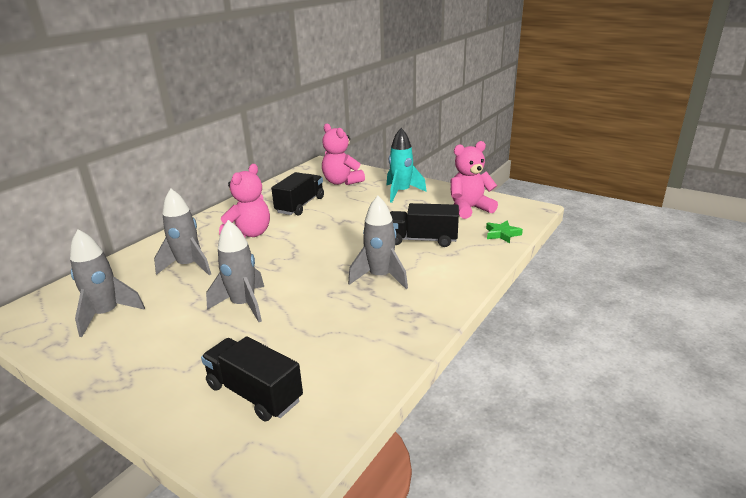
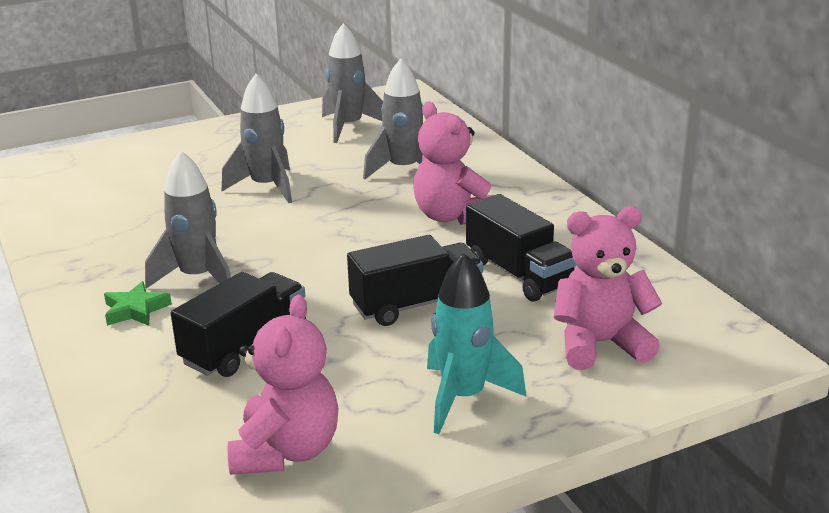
camera: 120 degrees right, 0 degrees up
black truck [201,336,303,421] -> black truck moved to [347,235,483,326]
green star [486,220,523,243] -> green star moved to [104,281,172,326]

